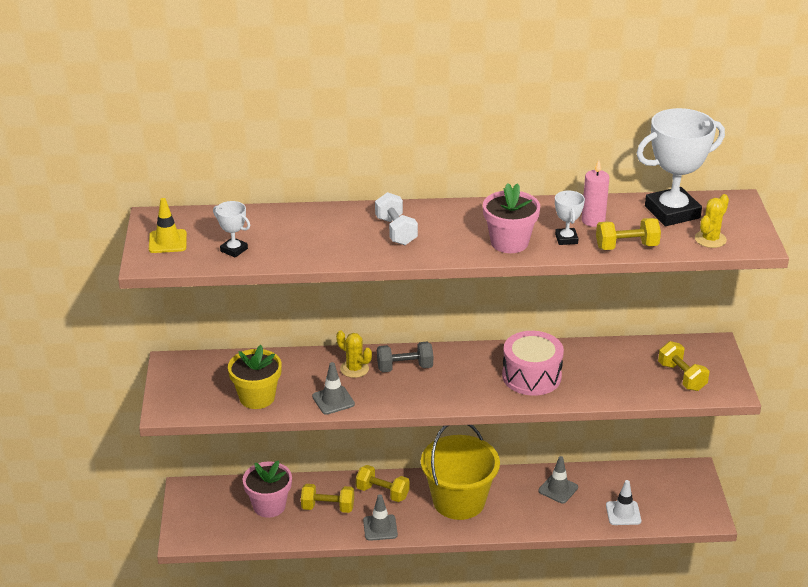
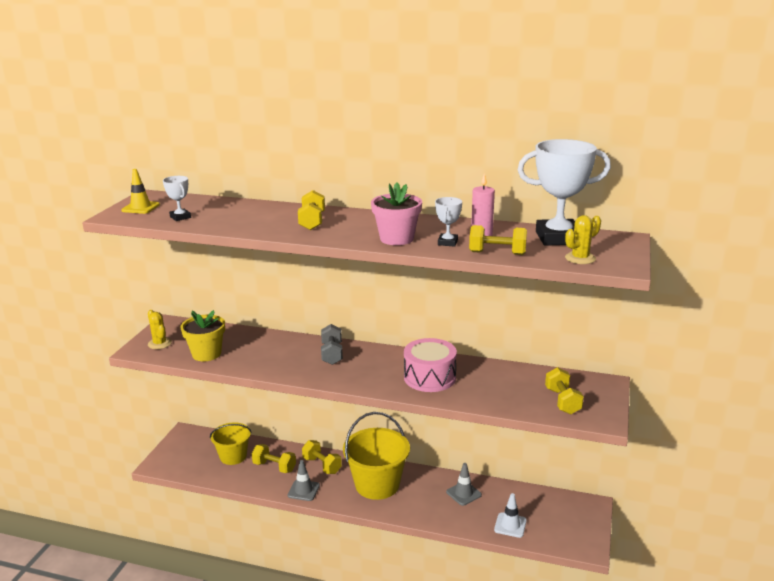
camera: 20 degrees right, 10 degrees down
pink flower pot [243,460,292,518] -> yellow bucket [210,422,252,465]
grey traffic cone [312,362,355,415] -> none
yellow cactus [336,331,372,378] -> yellow cactus moved to [148,310,172,349]
white dumbbell [375,192,418,245] -> yellow dumbbell [298,190,325,230]
grey dumbbell [377,342,433,372] -> grey dumbbell turned 75 degrees clockwise [321,324,343,365]

